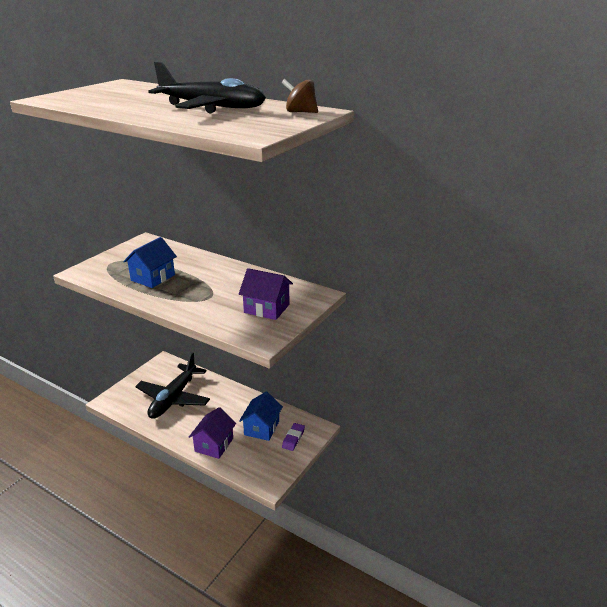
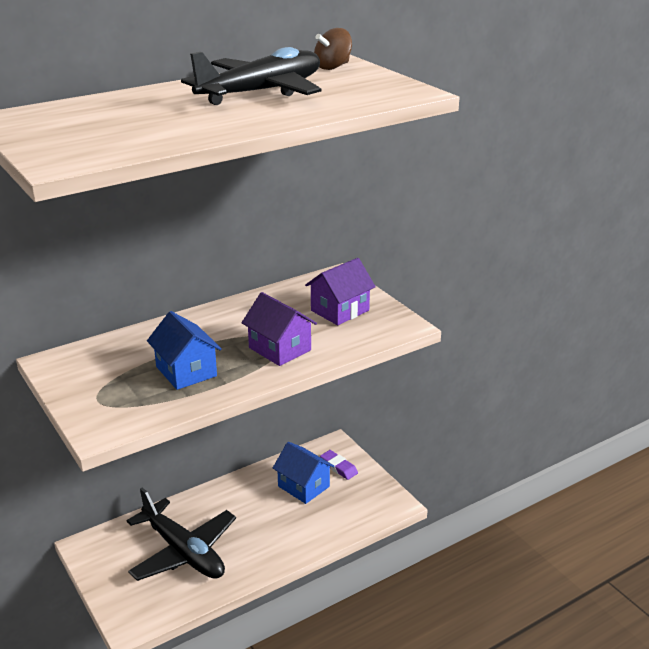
camera: 65 degrees left, 0 degrees up
purple house [189,407,236,459] -> purple house moved to [242,292,317,366]

